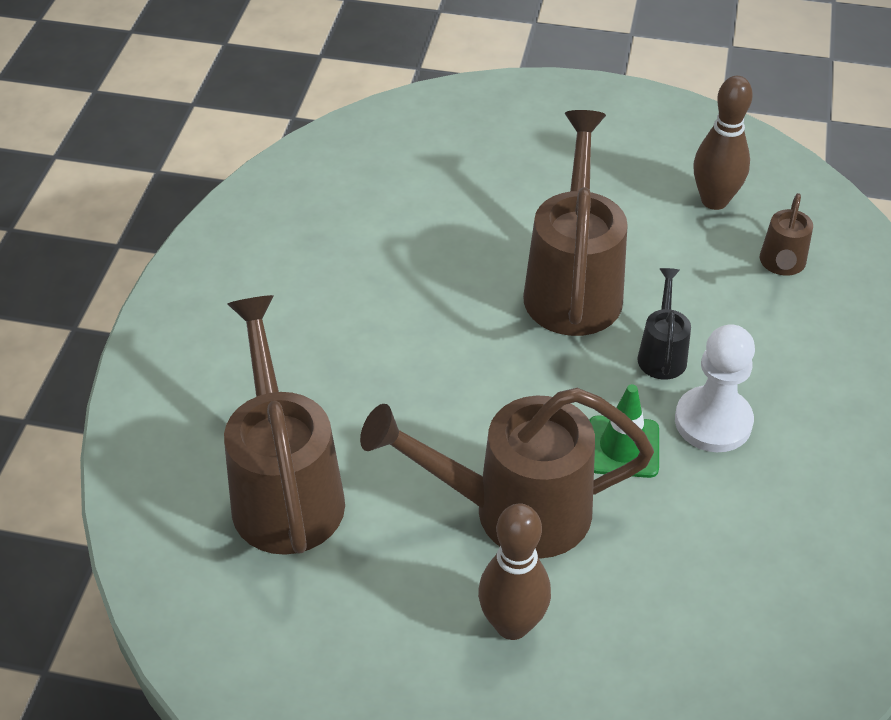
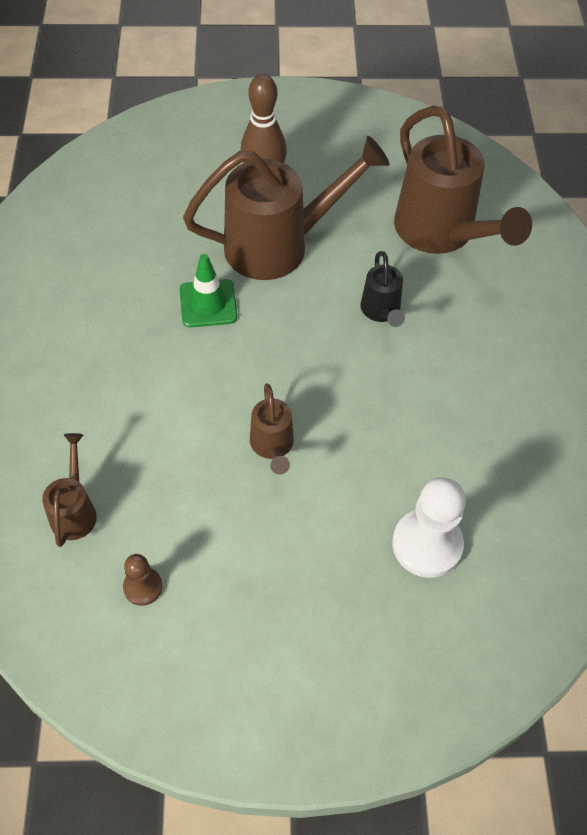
camera: 165 degrees right, 10 degrees up
brown watering can [523,110,628,336] -> brown watering can [250,383,294,474], size x0.48
black watering can [637,268,691,380] -> black watering can moved to [360,251,405,327]
white pawn [675,324,755,452] -> white pawn moved to [392,477,466,578]
brown bowling pin [693,76,753,210] -> brown pawn [123,554,162,606]

